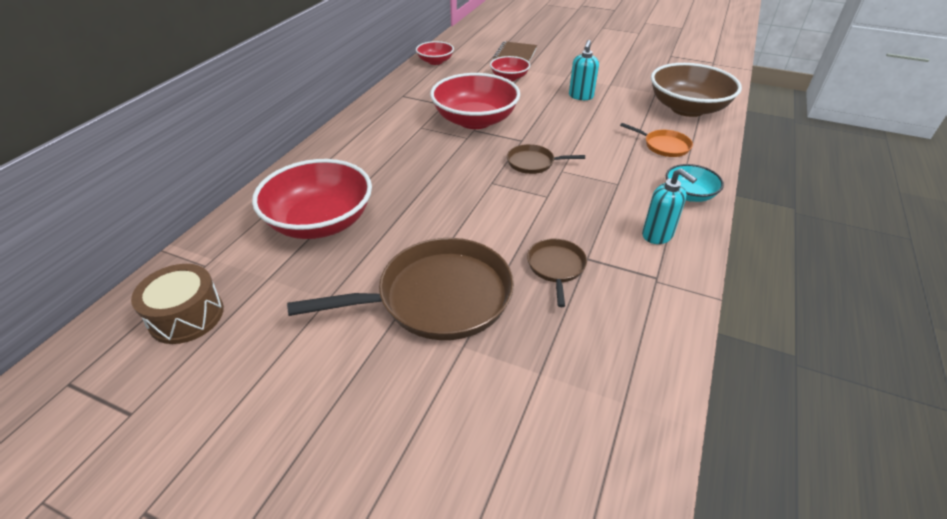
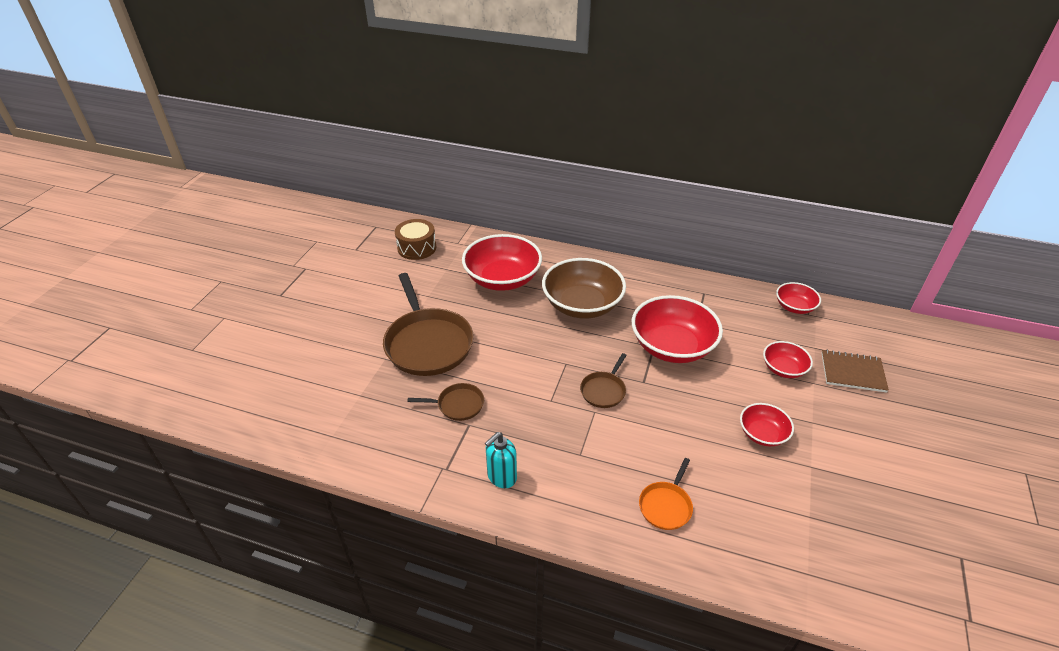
camera: 85 degrees right, 0 degrees up
brown pan [507,144,585,174] -> brown pan turned 150 degrees counterclockwise [580,353,627,408]
turquoise soap dispenser [569,40,599,100] -> red bowl [740,403,794,446]
brown bowl [651,63,742,117] -> brown bowl moved to [542,258,626,319]
turquoise bowl [666,164,724,202] -> none

